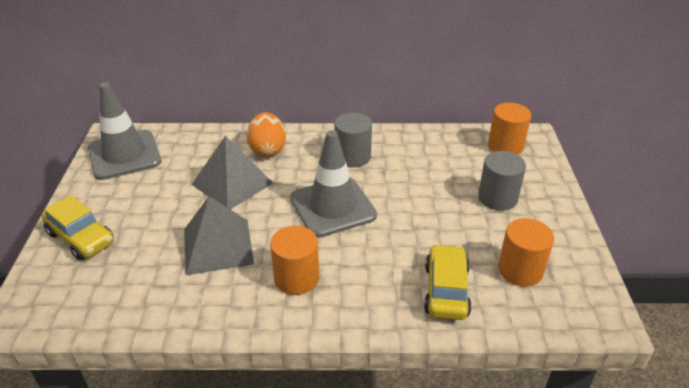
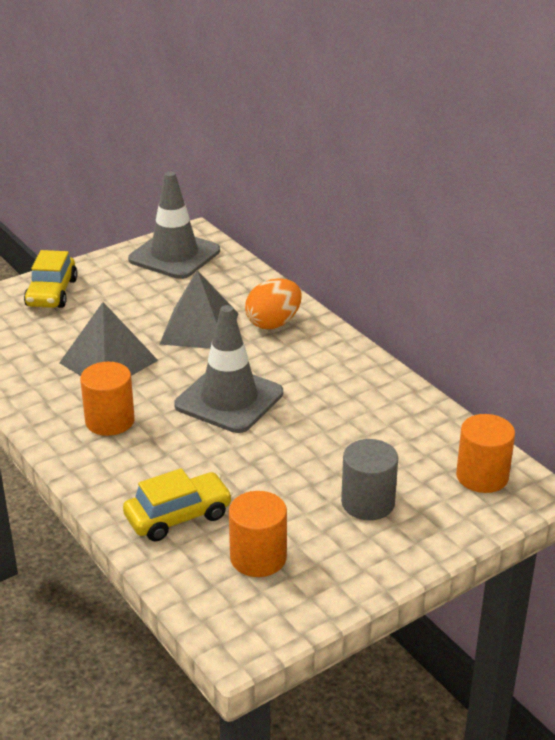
camera: 55 degrees right, 5 degrees down
grey cylinder [334,113,372,168] -> none

